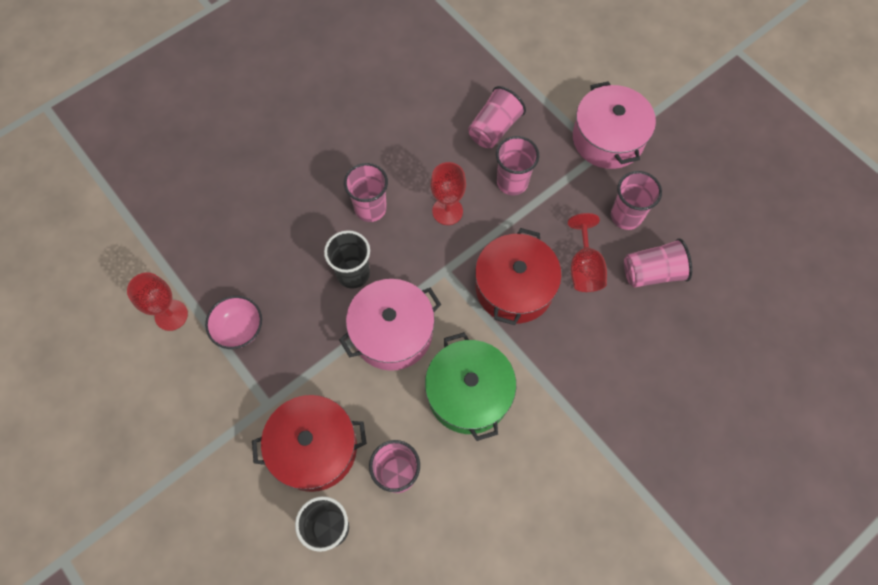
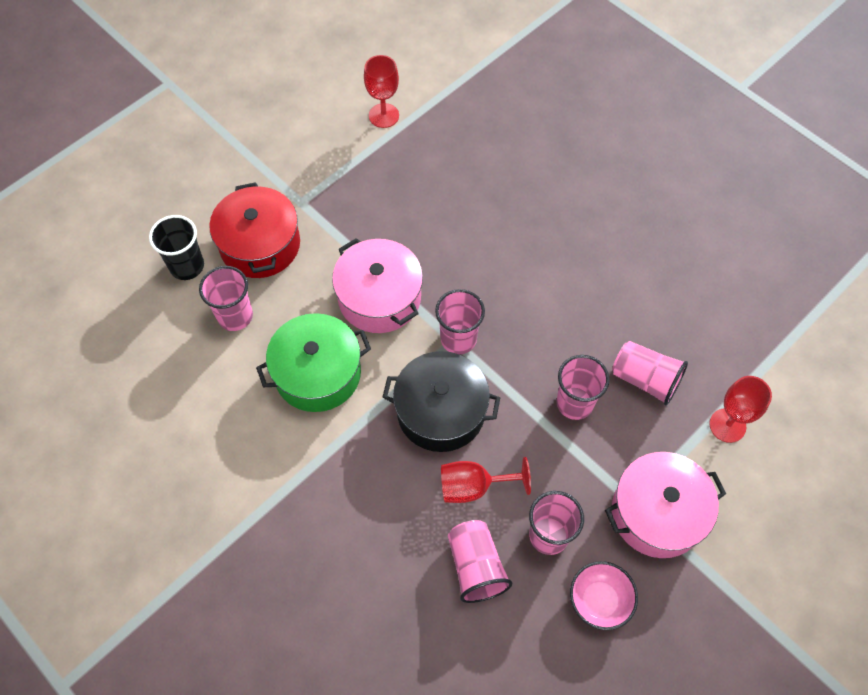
camera: 85 degrees right, 5 degrees down
pink bowl [205,296,262,349] -> pink bowl moved to [570,561,638,630]
black cup [324,230,370,289] -> none
pink cup [344,163,388,222] -> pink cup moved to [435,289,485,354]
red goblet [430,162,466,225] -> red goblet moved to [709,376,772,443]
red pot [475,228,562,325] -> black pot [382,351,500,452]

